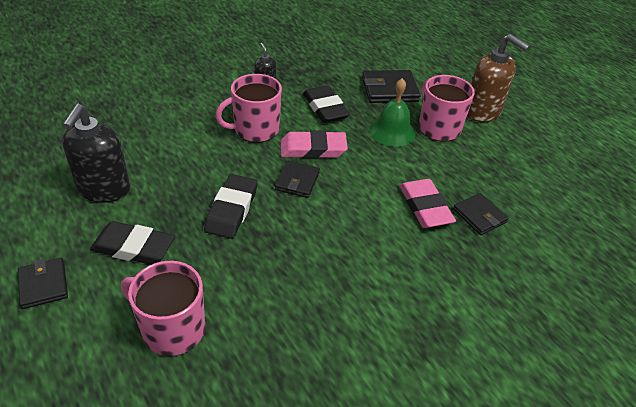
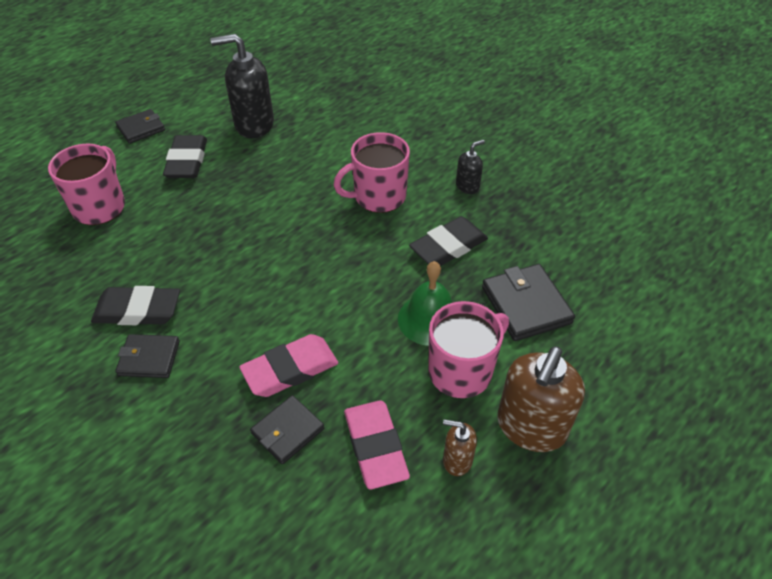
camera: 80 degrees right, 5 degrees up
black eraser [204,174,258,239] -> black eraser moved to [91,286,180,325]
pink mug [215,74,282,143] -> pink mug turned 75 degrees counterclockwise [334,132,410,213]
black wallet [275,161,320,198] -> black wallet moved to [115,334,180,378]
pink eraser [281,130,348,159] -> pink eraser moved to [344,400,410,489]
none -> brown soap dispenser [443,419,477,476]

